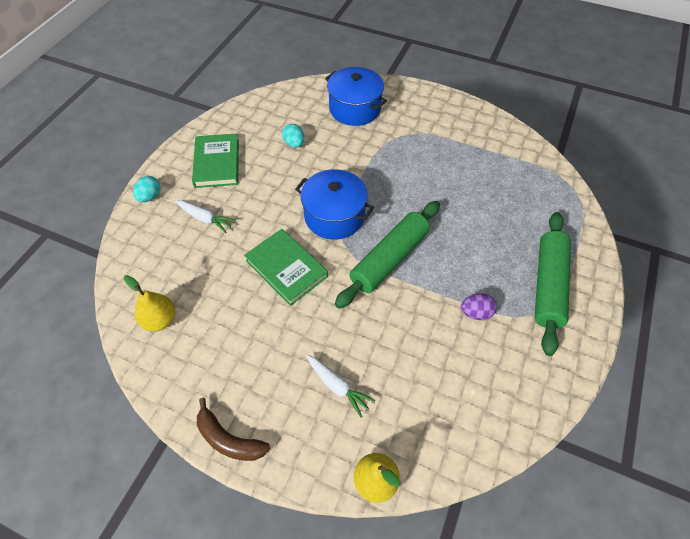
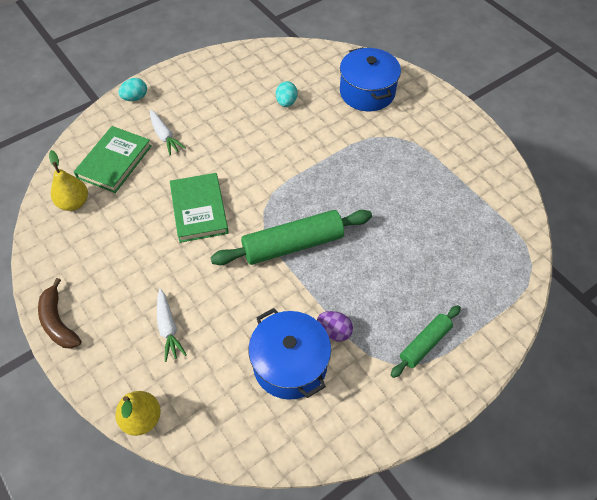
camera: 30 degrees right, 0 degrees up
green book [192,133,239,188] -> green book moved to [74,126,152,193]
blue pot [295,169,374,240] -> blue pot moved to [248,308,331,400]
green rolling pin [534,212,571,356] -> green rolling pin [391,305,461,378], size x0.58

